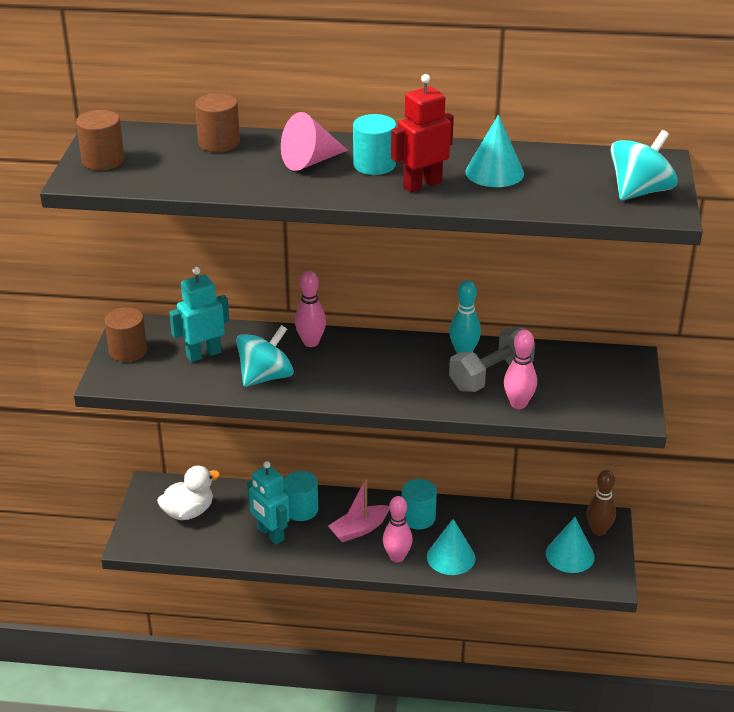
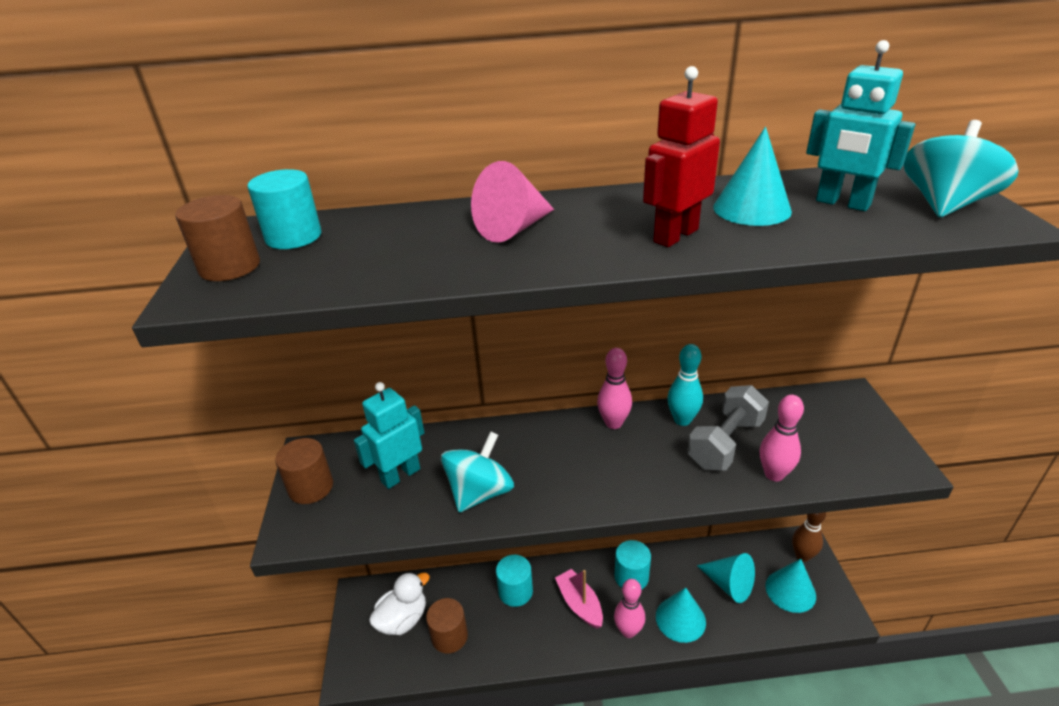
camera: 10 degrees left, 0 degrees up
brown cylinder [195,93,240,152] -> brown cylinder moved to [426,598,468,654]
turquoise robot [247,461,290,545] -> turquoise robot moved to [806,40,915,211]
pink bowling pin [295,271,326,347] -> pink bowling pin moved to [597,348,632,429]
pink boat [328,478,389,542] -> pink boat turned 105 degrees clockwise [555,569,603,629]
turquoise cylinder [353,114,396,175] -> turquoise cylinder moved to [247,169,321,249]
none -> turquoise cone [697,553,755,603]

